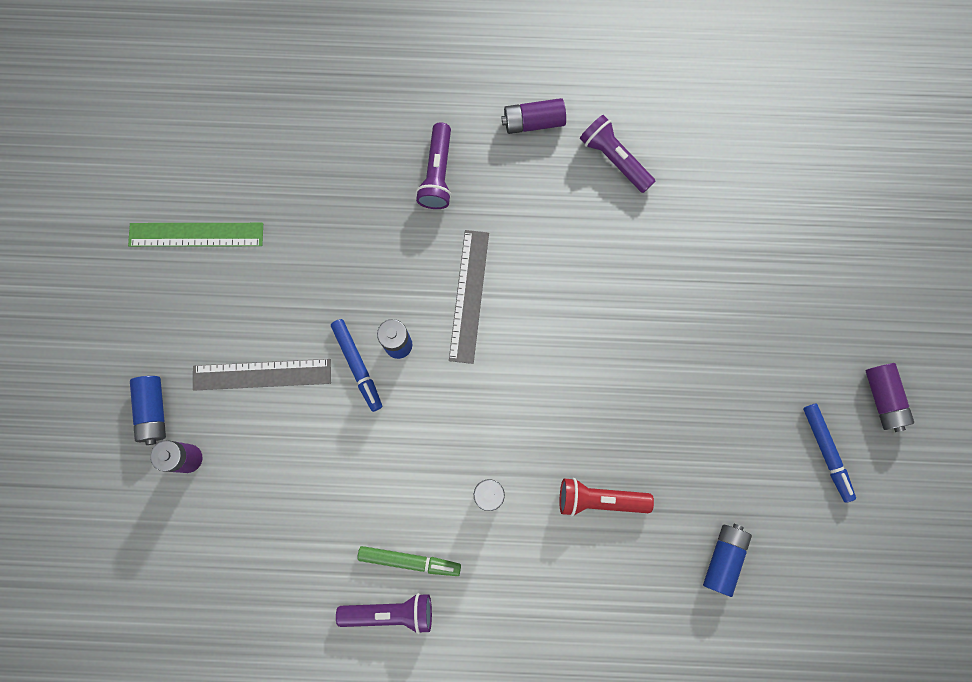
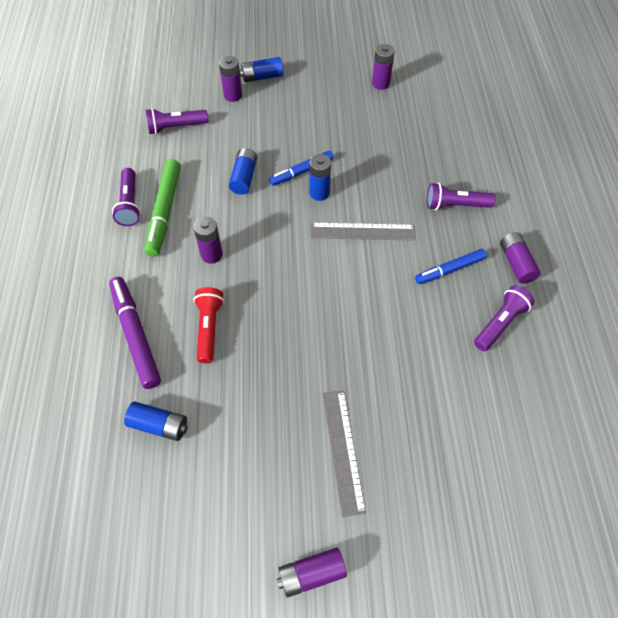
camera: 85 degrees right, 20 degrees down
green ruler [128,223,263,247] -> purple battery [372,44,395,90]
grey ruler [193,359,331,391] -> grey ruler moved to [322,390,366,517]
green marker [357,546,461,576] -> green marker [145,159,181,257], size x1.55
blue marker [803,403,856,503] -> blue marker moved to [415,249,487,284]
none -> purple marker [109,277,161,389]
none -> purple flashlight [146,108,208,134]
none -> blue battery [229,148,257,195]

